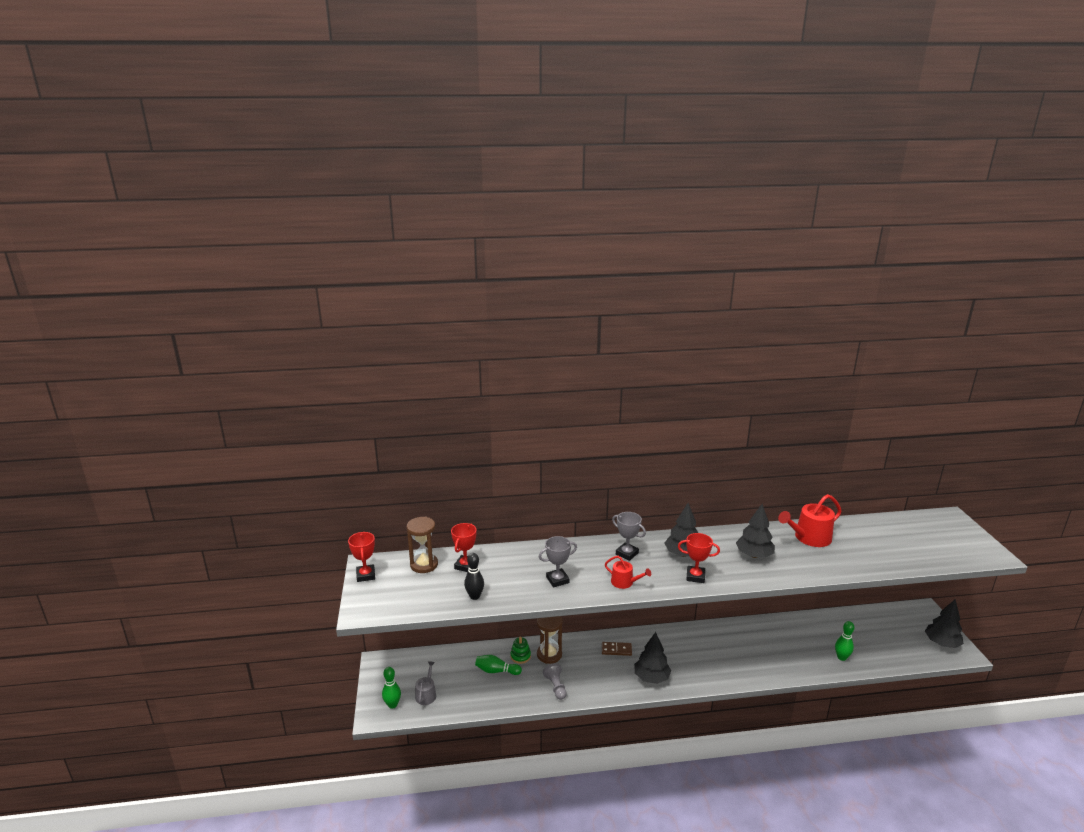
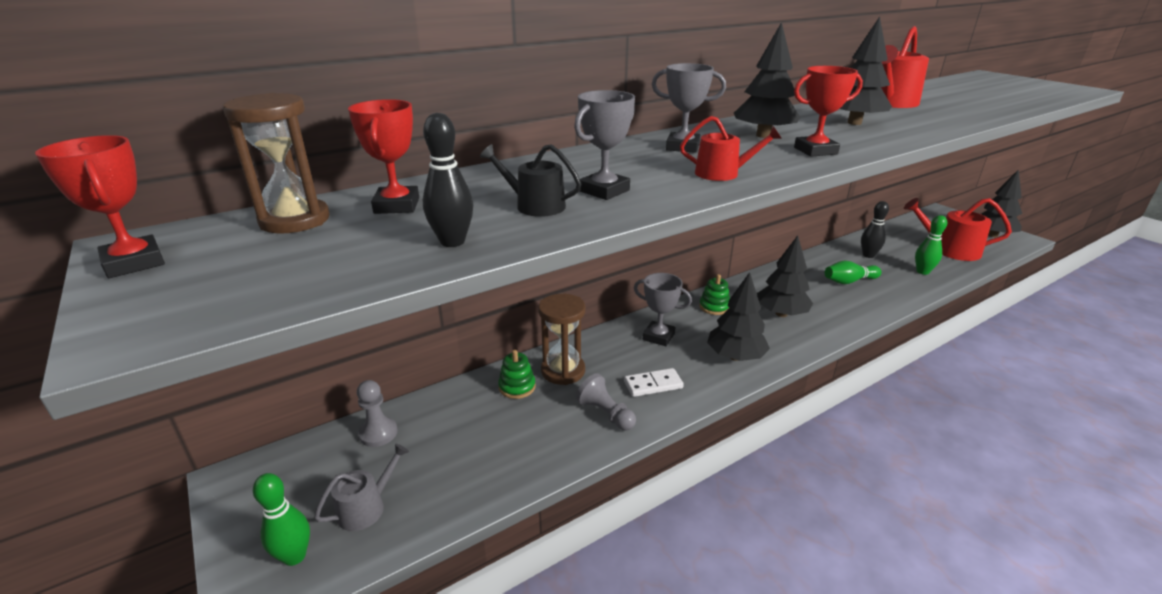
camera: 25 degrees left, 5 degrees up
grey watering can [415,661,436,705] -> grey watering can turned 60 degrees clockwise [314,444,409,531]
green bowling pin [475,655,522,675] -> green bowling pin moved to [825,261,881,284]
brown domino [602,642,632,656] -> grey trophy [634,273,692,346]
none -> grey pawn [357,380,398,447]
none -> black watering can [480,144,582,217]
none -> white domino [624,368,684,397]
none -> green stacking toy [699,274,730,315]
none -> black tree [757,235,813,317]
none -> black bowling pin [861,201,889,258]
none -> red watering can [904,198,1012,261]

